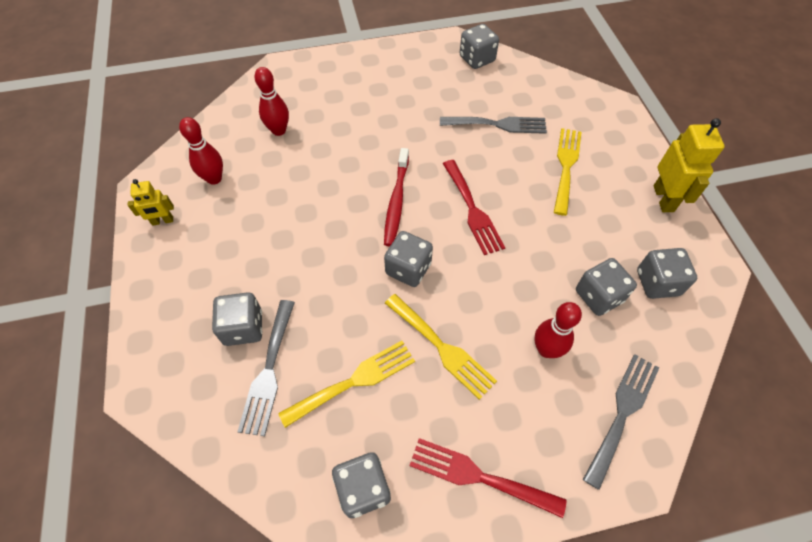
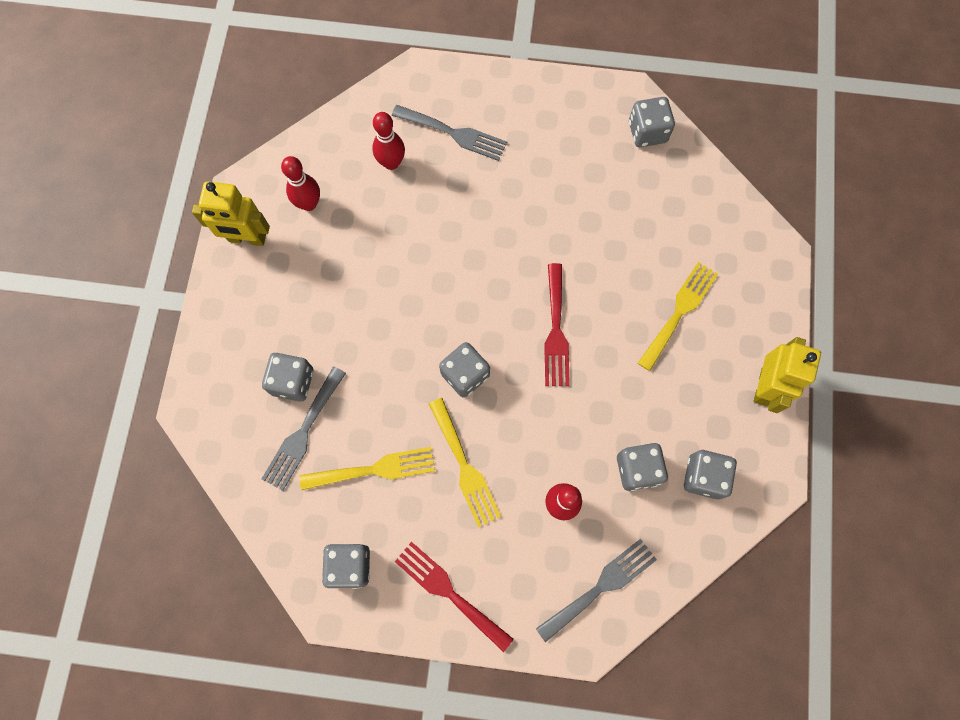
camera: 20 degrees right, 15 degrees up
yellow robot [128,179,174,226] -> yellow robot [192,181,270,246], size x1.71
red toothbrush [384,148,409,247] -> none
grey fork [440,117,547,134] -> grey fork moved to [392,105,507,161]

